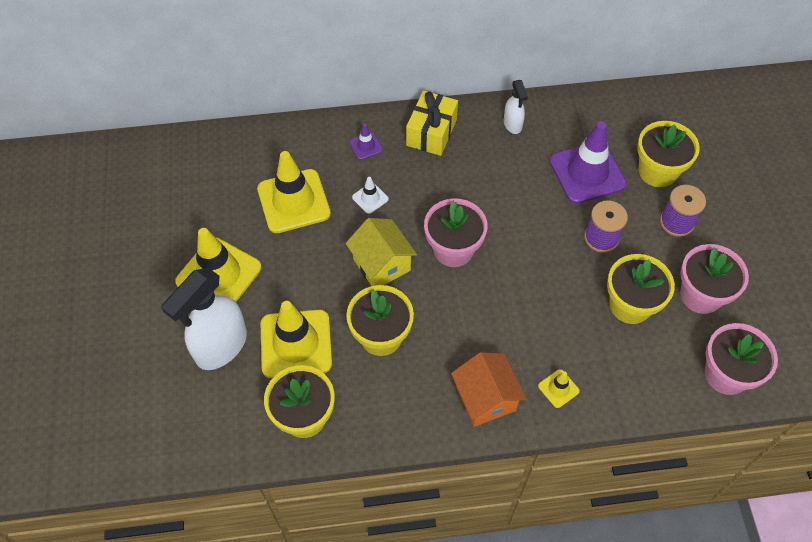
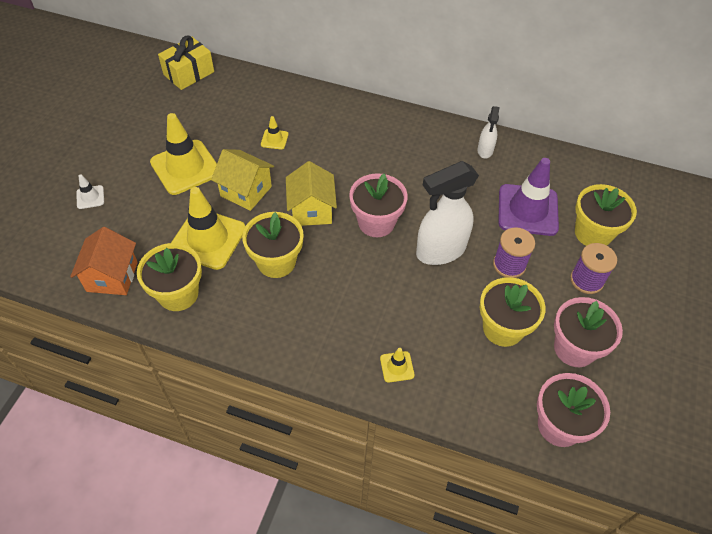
camera: 25 degrees right, 5 degrees down
white spray bottle [161,267,247,370] -> white spray bottle moved to [416,161,479,265]
yellow traffic cone [257,151,331,233] -> yellow traffic cone [261,116,288,150], size x0.45
purple traffic cone [349,124,383,160] -> none
white traffic cone [352,177,389,214] -> white traffic cone moved to [76,175,104,209]
yellow gift [406,90,458,156] -> yellow gift moved to [158,36,214,90]
orange house [451,352,527,427] -> orange house moved to [70,227,138,295]
none -> yellow house [211,149,274,211]

